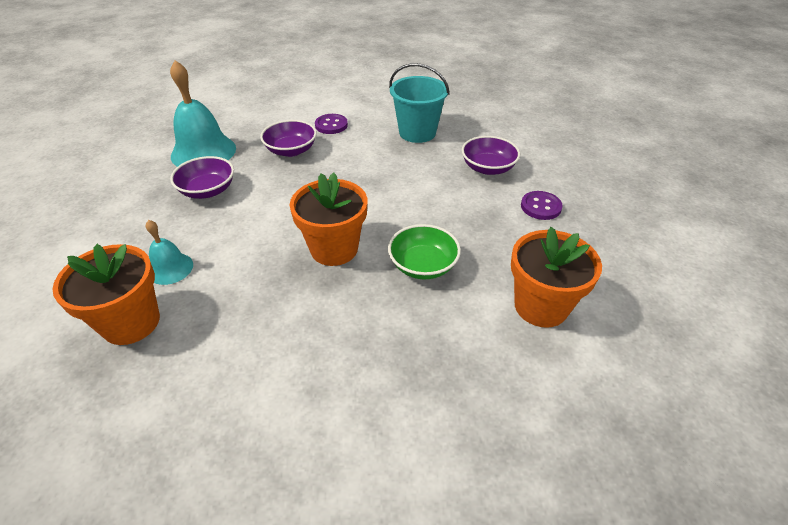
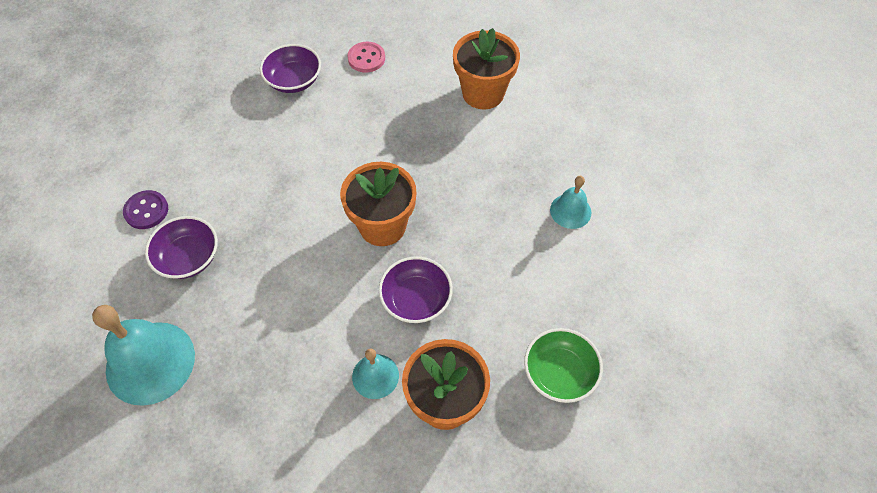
camera: 80 degrees left, 15 degrees up
purple bowl [170,156,234,199] -> purple bowl moved to [379,256,453,323]
green bowl [388,224,461,279] -> green bowl moved to [524,328,603,403]
turquoise bucket [389,63,450,143] -> none
purple button [521,191,563,220] -> pink button [348,42,385,73]
none -> turquoise bell [550,176,591,229]

